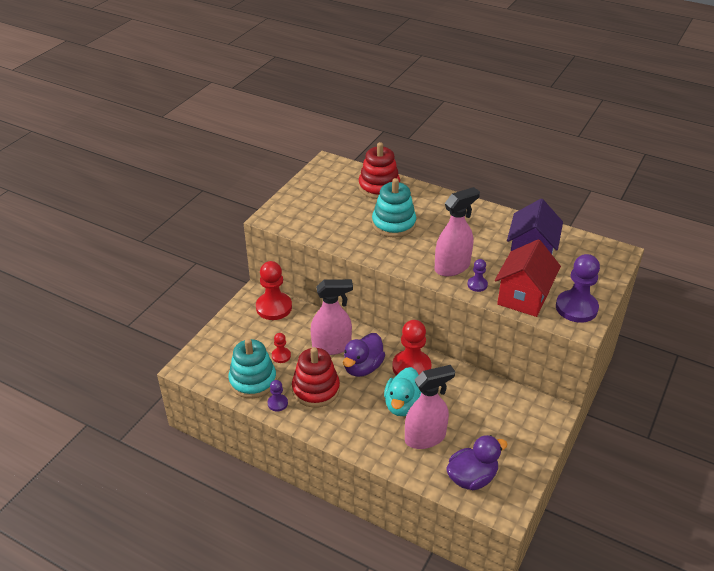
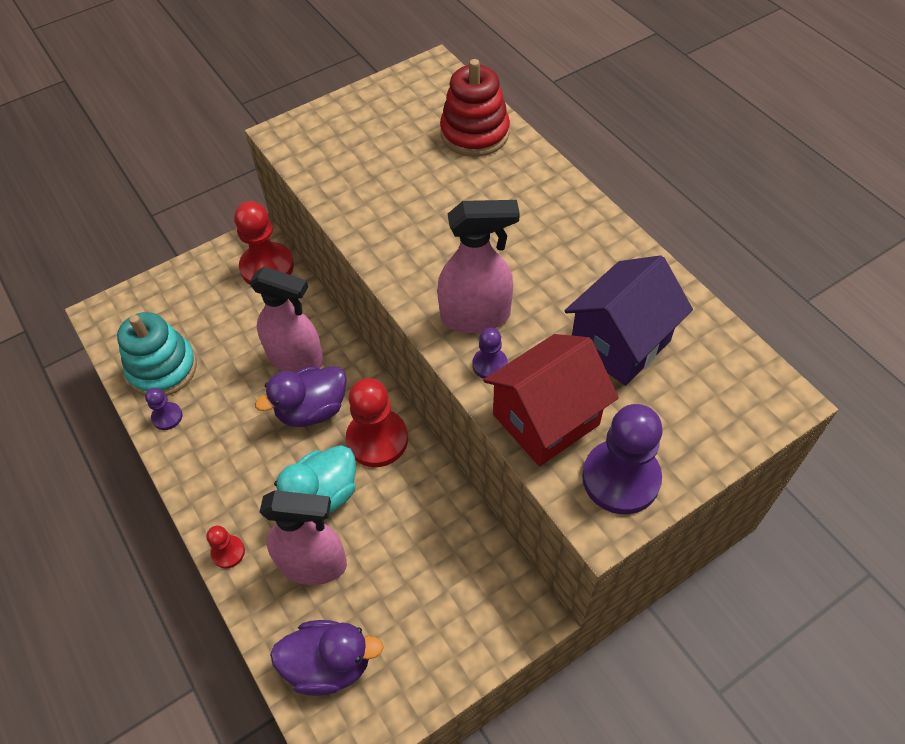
camera: 30 degrees right, 15 degrees up
red pawn [272,333,291,363] -> red pawn moved to [207,526,245,569]
red stacking toy [292,347,340,407] -> none
turquoise stacking toy [372,178,416,238] -> none

